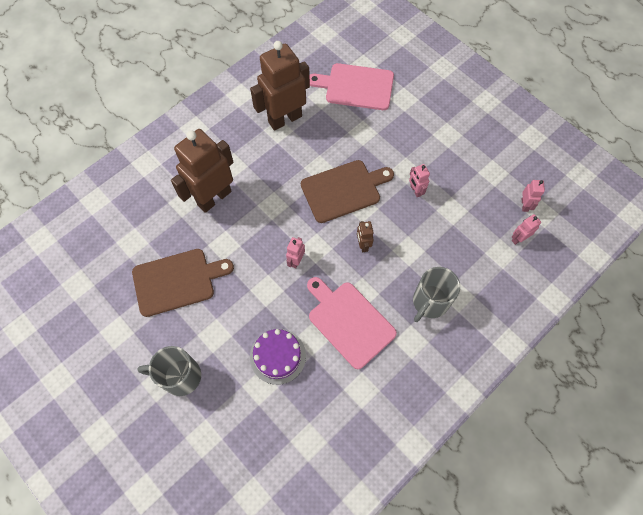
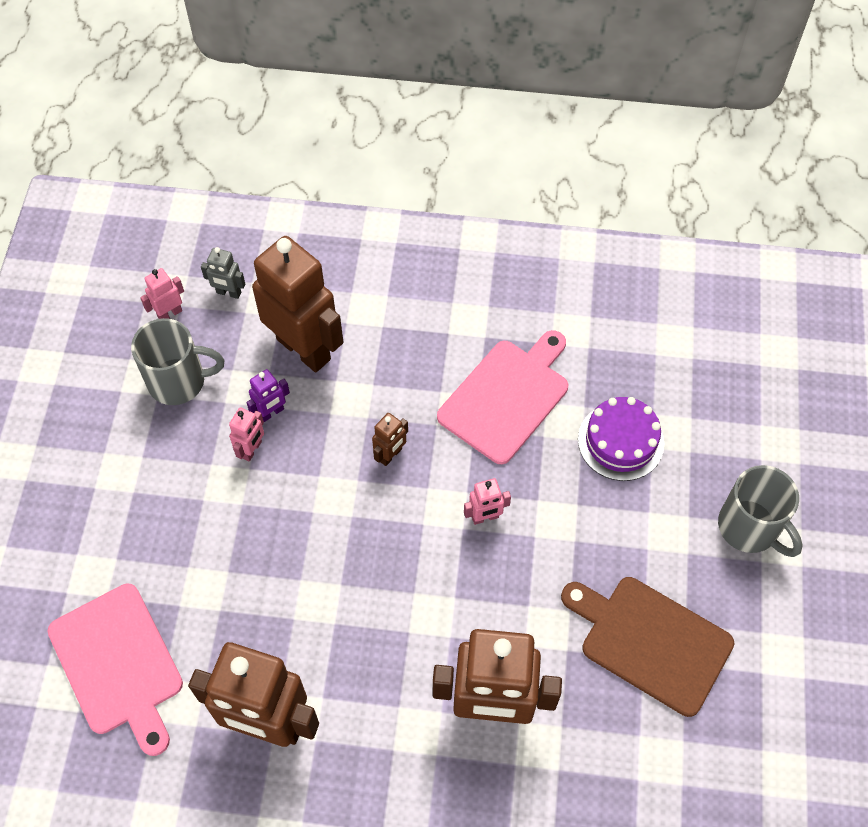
camera: 130 degrees left, 5 degrees down
brown cutting board [301,160,394,223] -> none
pink cutting board [307,277,397,369] -> pink cutting board turned 150 degrees counterclockwise [437,330,568,464]
grey mug [413,267,460,322] -> grey mug moved to [131,318,224,405]
pink robot [512,214,541,245] -> grey robot [201,247,245,299]
none -> purple robot [246,369,290,422]
none -> brown robot [252,236,343,372]

